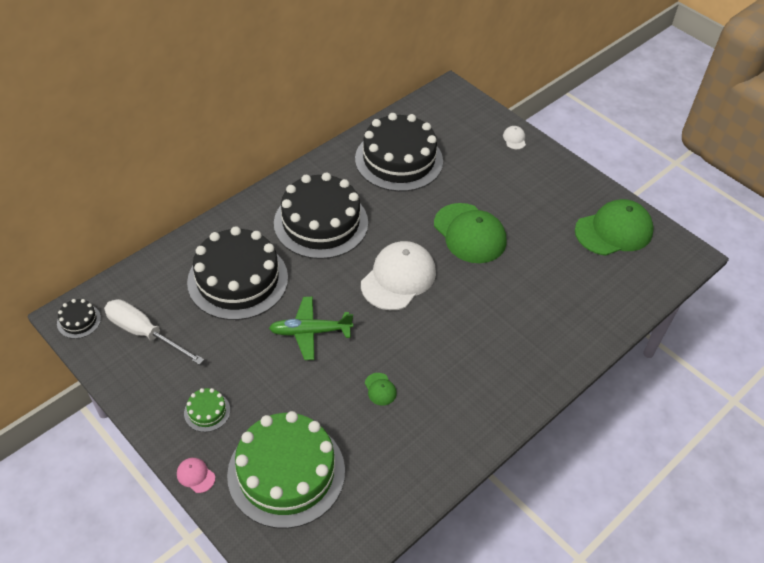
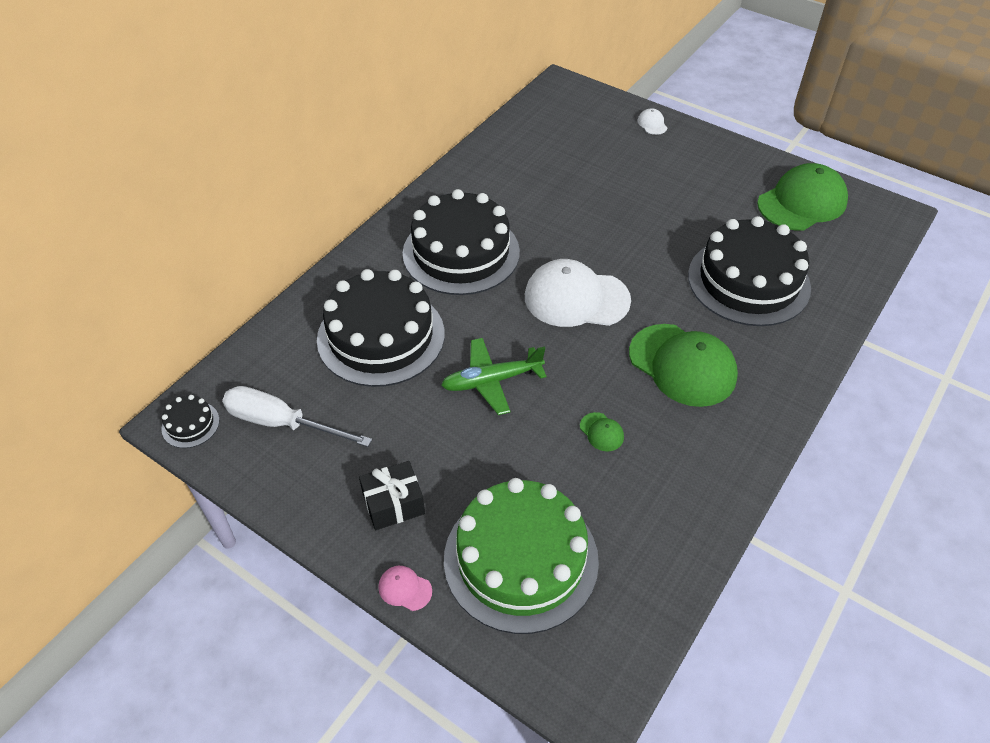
camera: 10 degrees left, 0 degrees up
green cake [184,388,230,432] -> black gift [359,461,425,530]
black cake [355,113,443,192] -> black cake moved to [688,216,811,326]
white cap [361,241,436,310] -> white cap turned 105 degrees counterclockwise [525,259,631,327]
green cap [434,203,506,263] -> green cap moved to [629,324,738,407]

